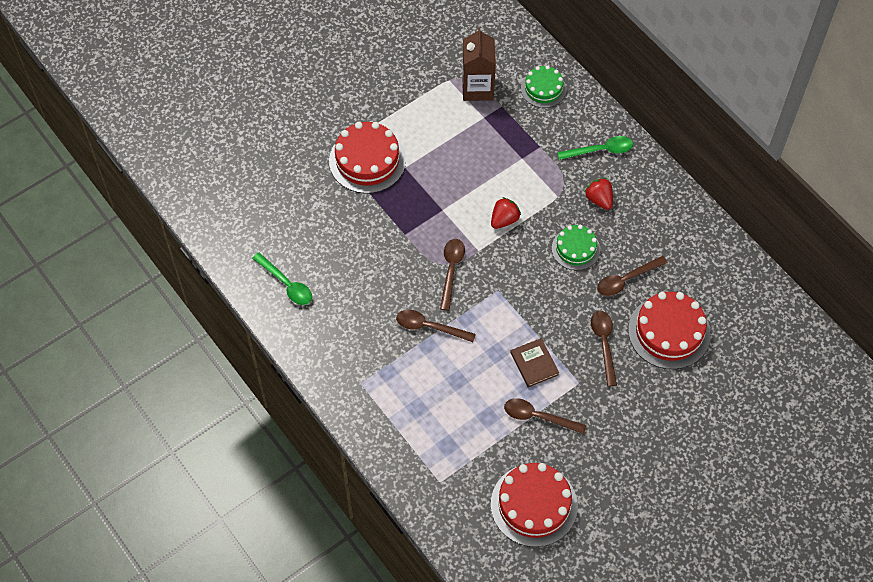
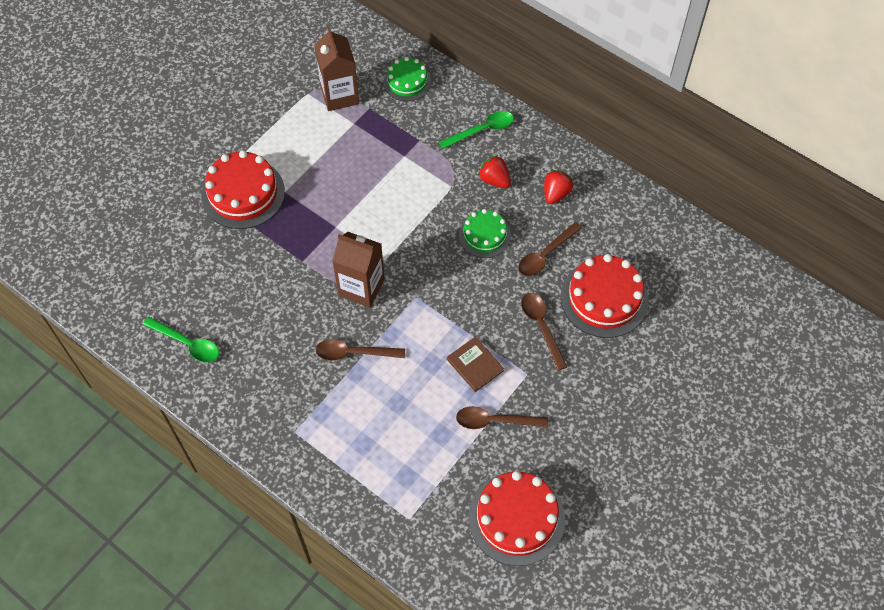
camera: 15 degrees left, 0 degrees up
brown spoon [440,239,465,311] -> brown carton [332,232,385,308]
red strawberry [491,197,521,229] -> red strawberry moved to [544,170,573,204]

